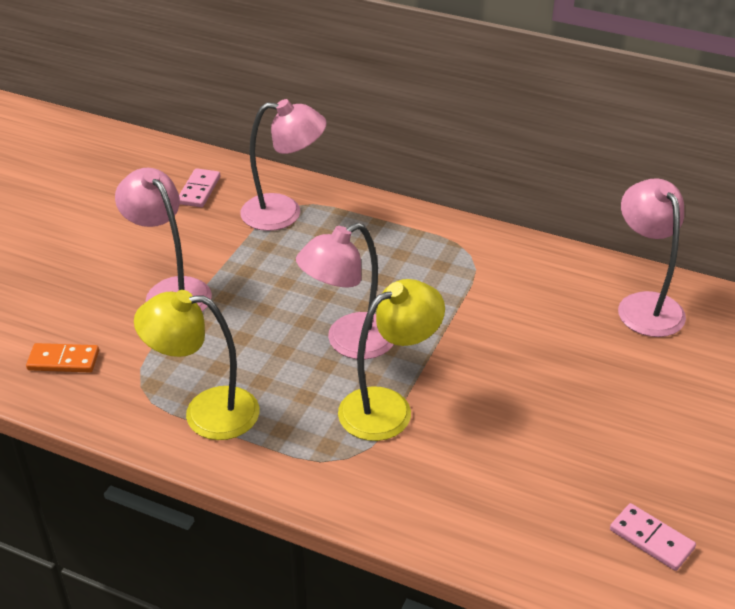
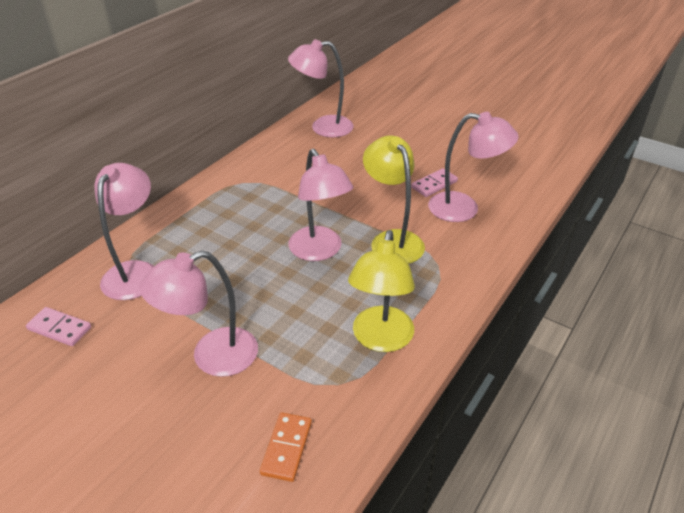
camera: 80 degrees left, 0 degrees up
pink domino [610,503,696,571] -> pink domino moved to [411,168,458,197]
none -> pink lamp [428,112,519,222]

